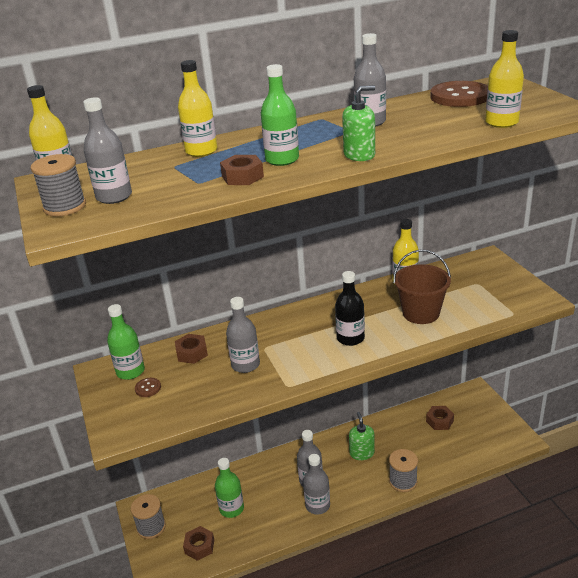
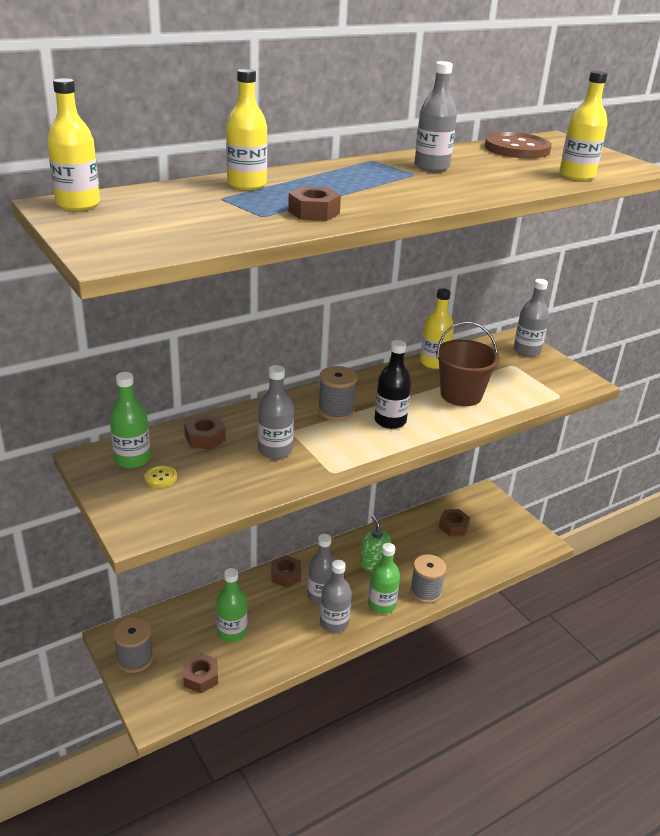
camera: 15 degrees left, 0 degrees up
grey spool [31,154,86,217] -> grey spool moved to [318,366,357,421]
grey bottle [83,97,132,204] -> grey bottle moved to [514,279,549,357]
brown button [135,378,161,397] -> yellow button [145,465,177,488]
green bottle [261,64,299,166] -> green bottle moved to [368,543,400,614]
green soap dispenser [342,85,375,161] -> none
none -> brown nut [271,555,301,588]

